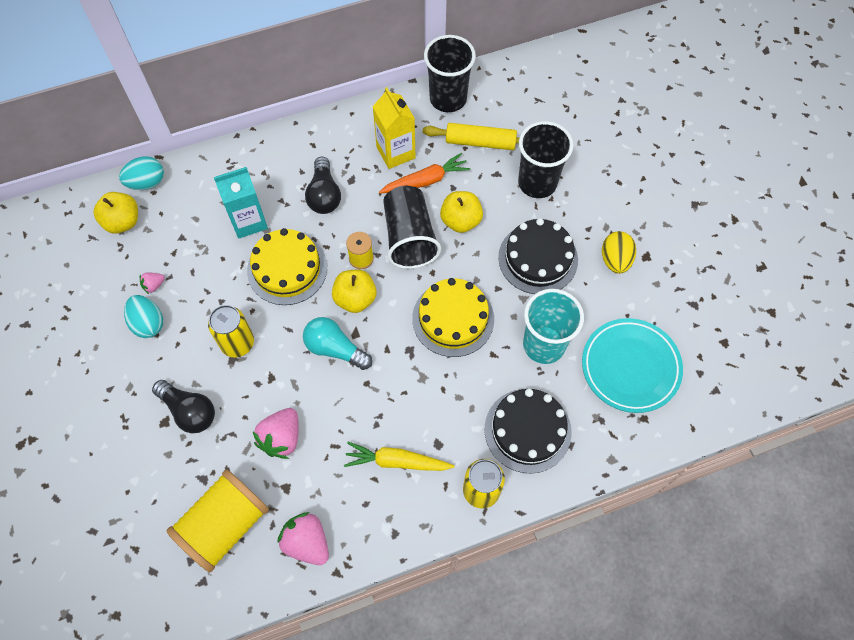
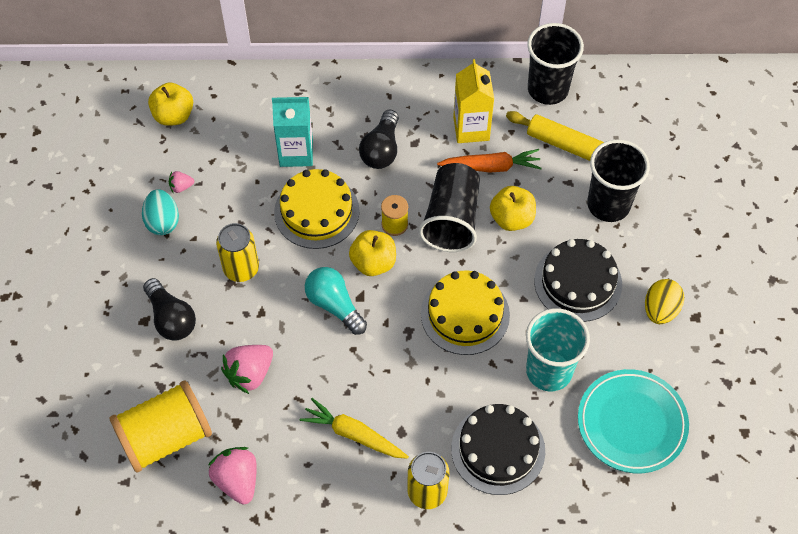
camera: 20 degrees right, 5 degrees down
turquoise egg [119,156,164,190] -> none

